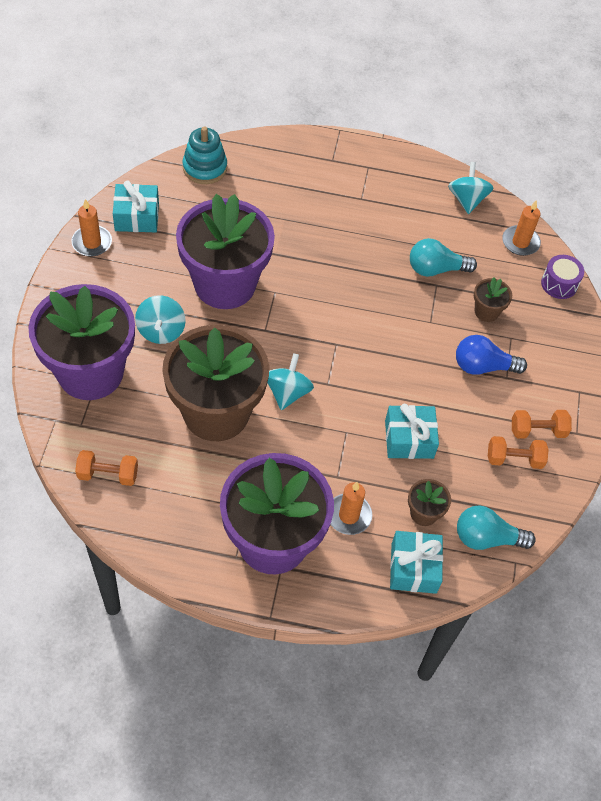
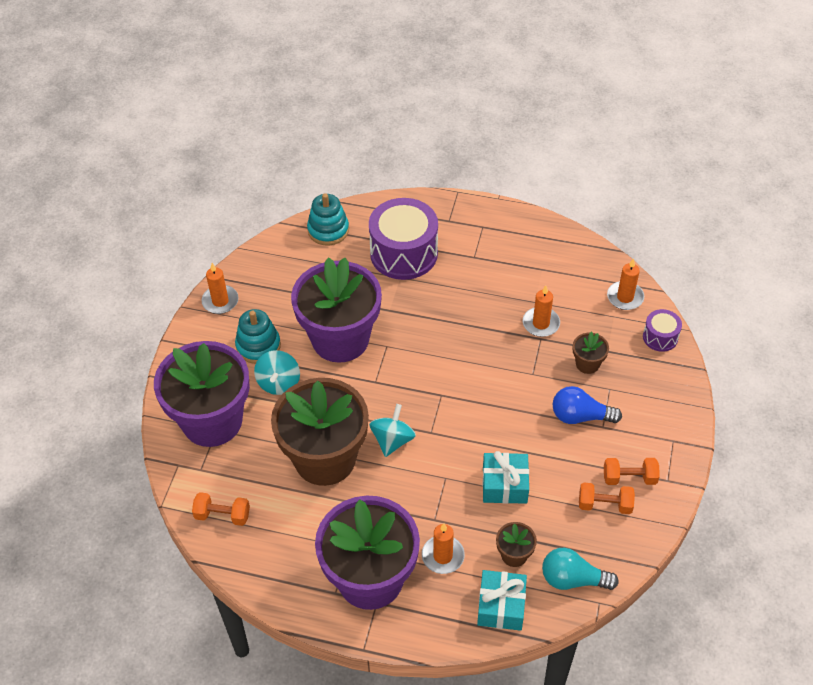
camera: 10 degrees right, 5 degrees down
turquoise gift [113,181,159,232] -> none
turquoise light bulb [410,238,477,277] -> orange candle [523,286,560,337]
turquoise spinning top [448,162,494,214] -> none
none -> turquoise stacking toy [235,309,281,364]
none -> purple drum [369,198,438,280]

